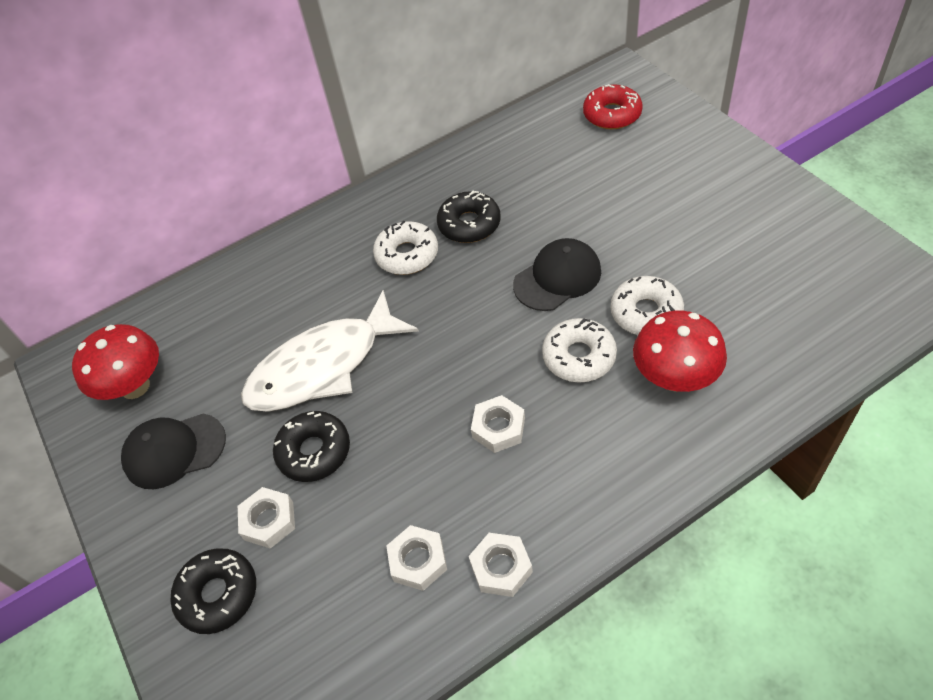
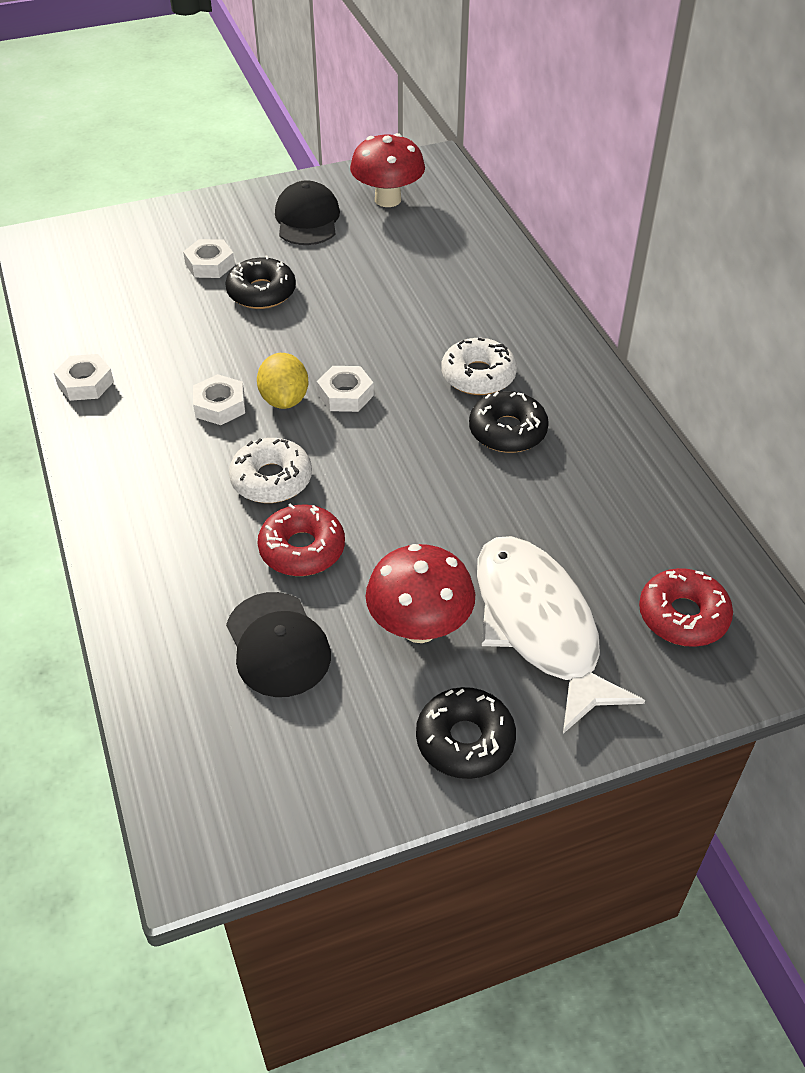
camera: 95 degrees right, 5 degrees down
black donut [171,549,256,634] -> black donut moved to [416,687,516,779]
white fish [241,290,419,411] -> white fish moved to [477,536,645,734]
white nut [386,525,447,591] -> white nut moved to [317,366,374,412]
black cap [513,238,601,311] -> black cap moved to [226,592,331,697]
white donut [611,276,684,335] -> red donut [258,503,345,576]
red mushroom [633,311,727,392] -> red mushroom moved to [366,544,475,643]
none -> yellow lemon [257,353,308,409]

